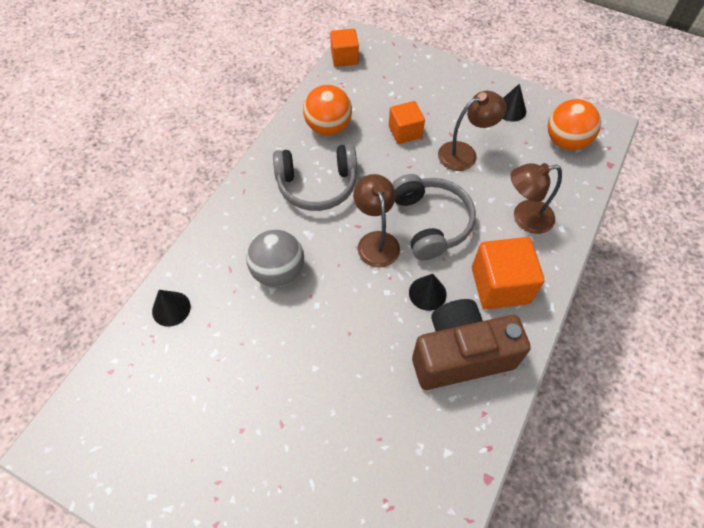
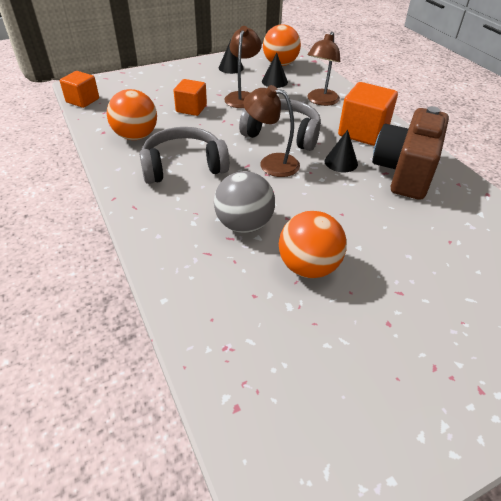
camera: 55 degrees left, 15 degrees down
black cone [152,290,191,327] -> black cone moved to [262,52,288,88]
grey headphones [273,144,357,211] -> grey headphones turned 135 degrees counterclockwise [139,127,230,184]
none -> orange ball [279,211,347,278]

